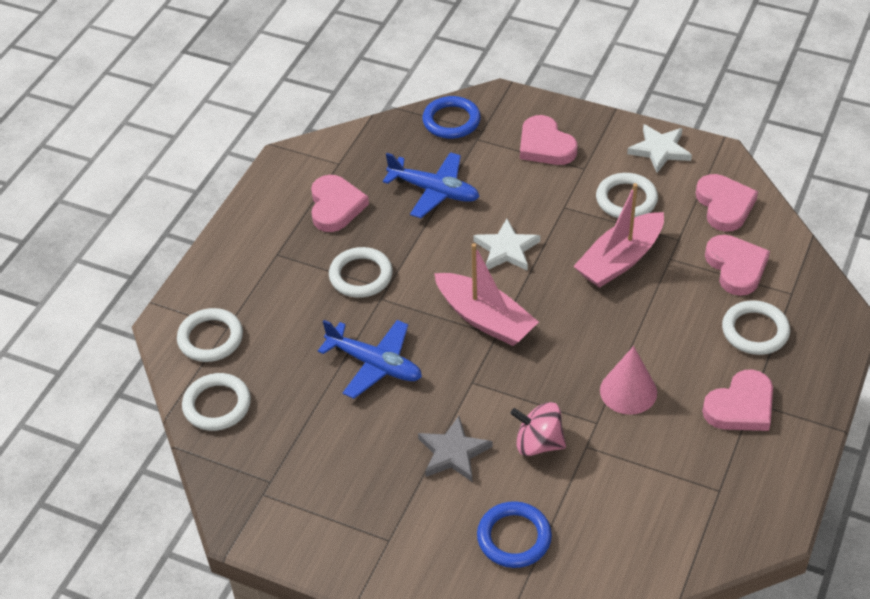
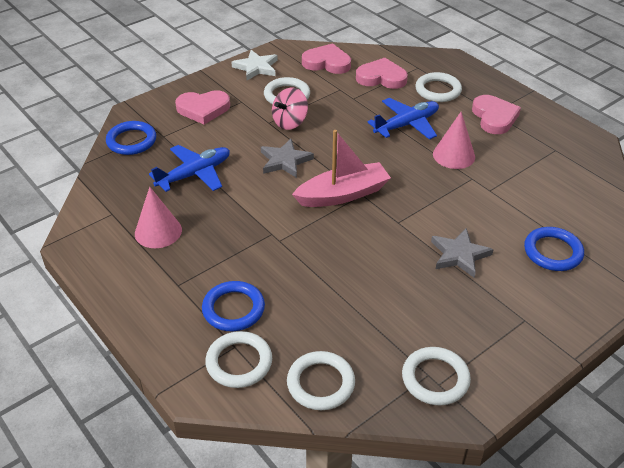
camera: 65 degrees left, 5 degrees down
pink heart [311,175,369,232] -> pink cone [135,187,182,248]
blue plane [318,320,422,399] -> blue plane moved to [367,98,439,140]
white ring [329,247,393,298] -> white ring moved to [402,347,471,405]
white star [473,219,540,271] -> grey star [261,139,314,178]
pink spinning top [510,402,566,456] -> pink spinning top moved to [272,87,308,130]
pink boat [573,183,664,288] -> none
none -> blue ring [202,281,265,331]

